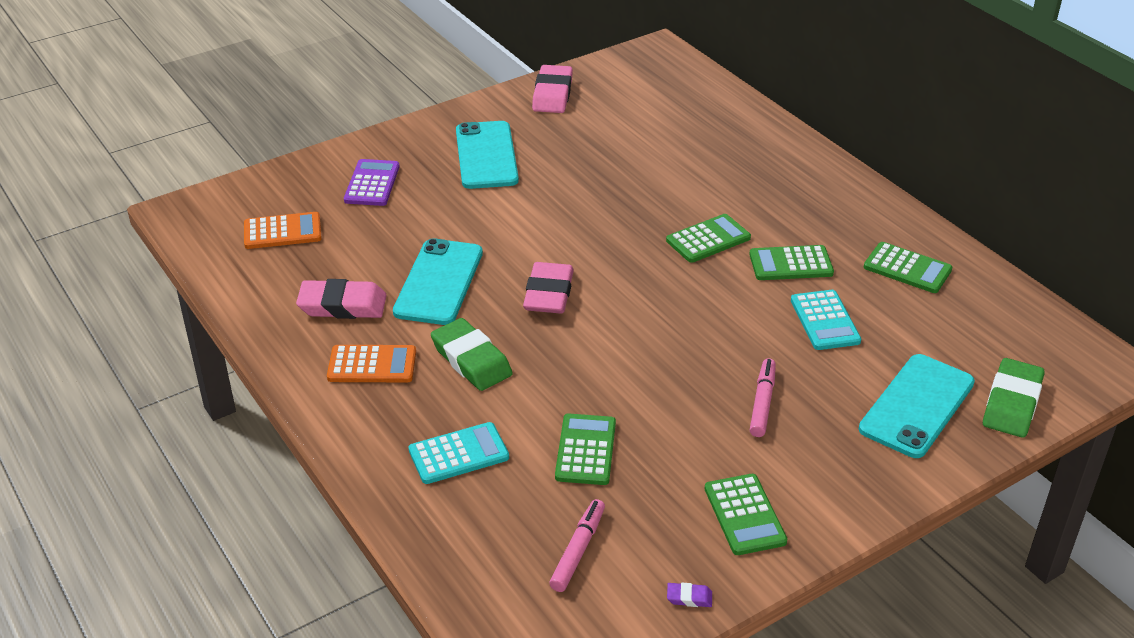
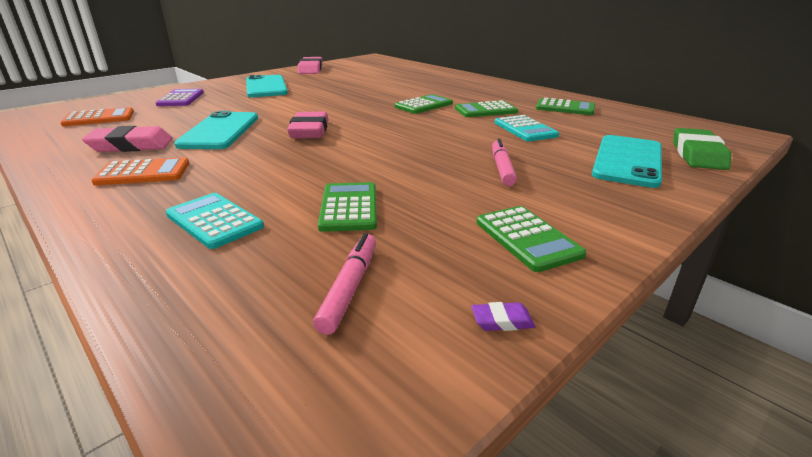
camera: 10 degrees left, 10 degrees down
turquoise calculator [409,422,509,484] -> turquoise calculator turned 105 degrees counterclockwise [166,193,264,249]
green eraser [431,318,513,391] -> none

